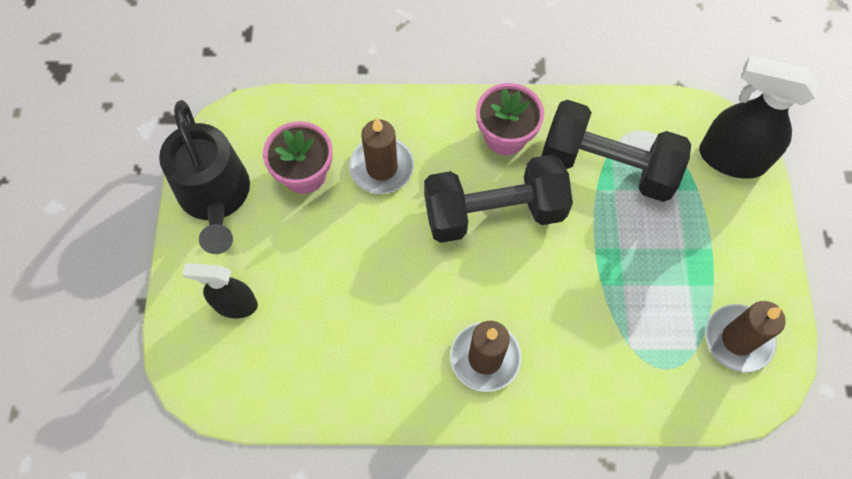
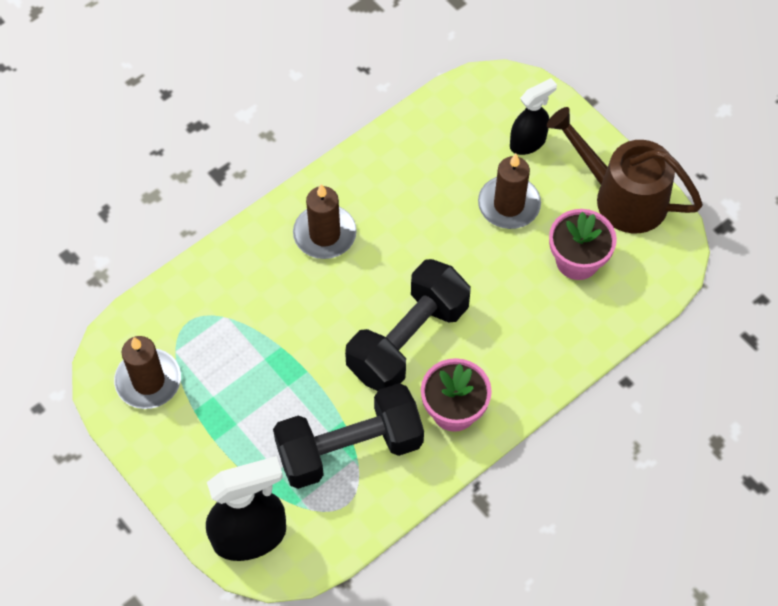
camera: 140 degrees right, 5 degrees down
black watering can [159,100,250,254] -> brown watering can [547,107,703,233]
brown candle [349,117,414,194] -> brown candle moved to [478,154,541,229]

